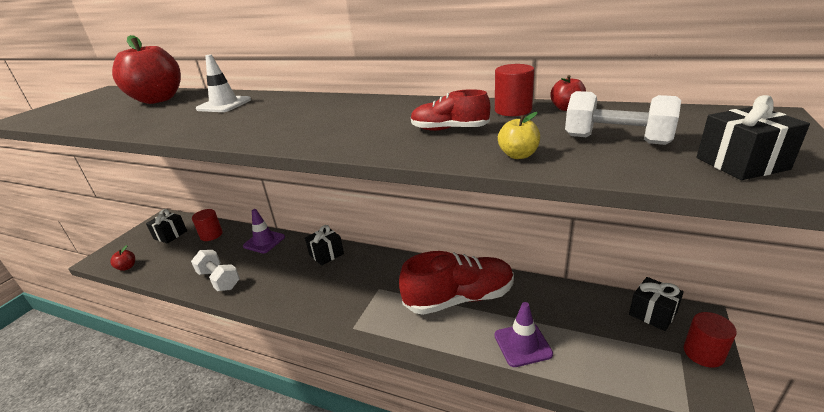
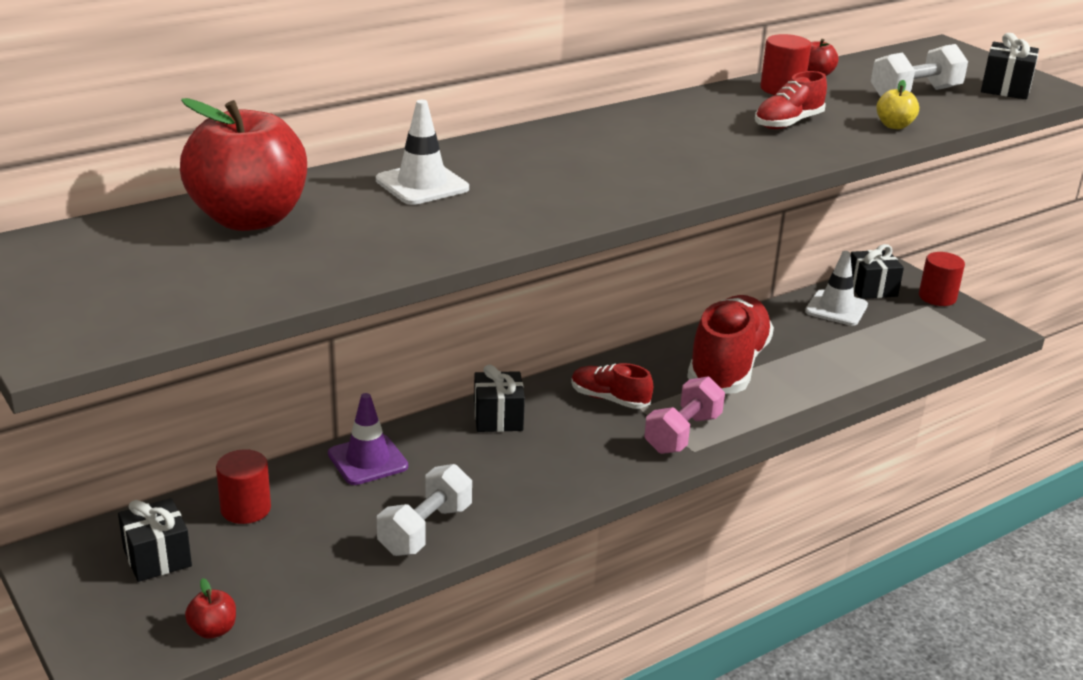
camera: 60 degrees left, 0 degrees up
white dumbbell [191,250,240,291] -> white dumbbell turned 45 degrees counterclockwise [377,464,472,556]
purple traffic cone [494,302,553,367] -> none
none -> red shoe [571,363,653,409]
none -> pink dumbbell [644,376,725,454]
none -> white traffic cone [805,251,868,326]

